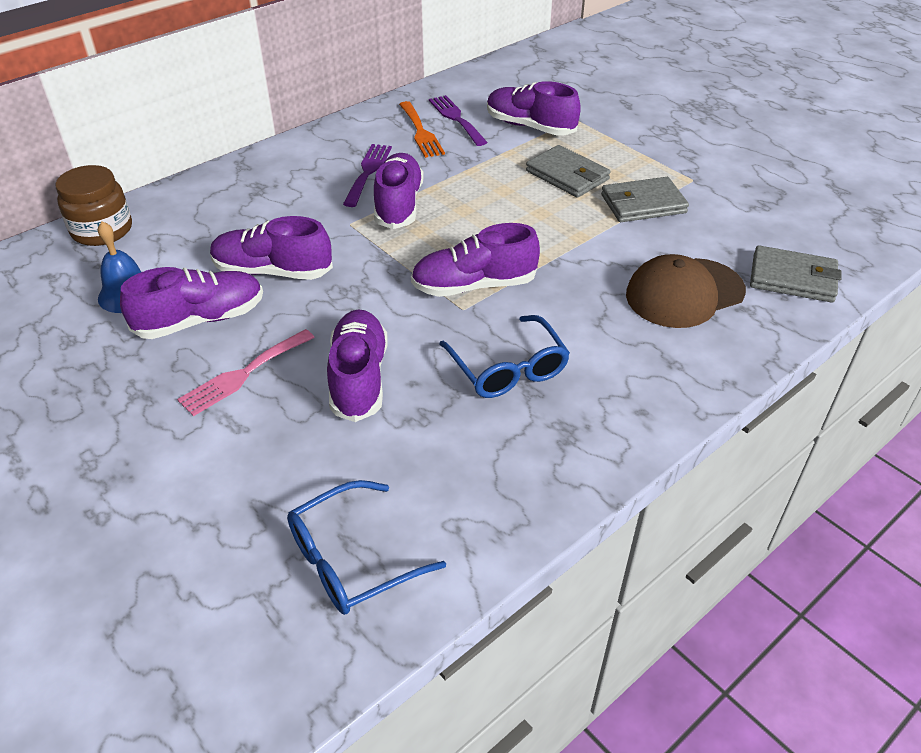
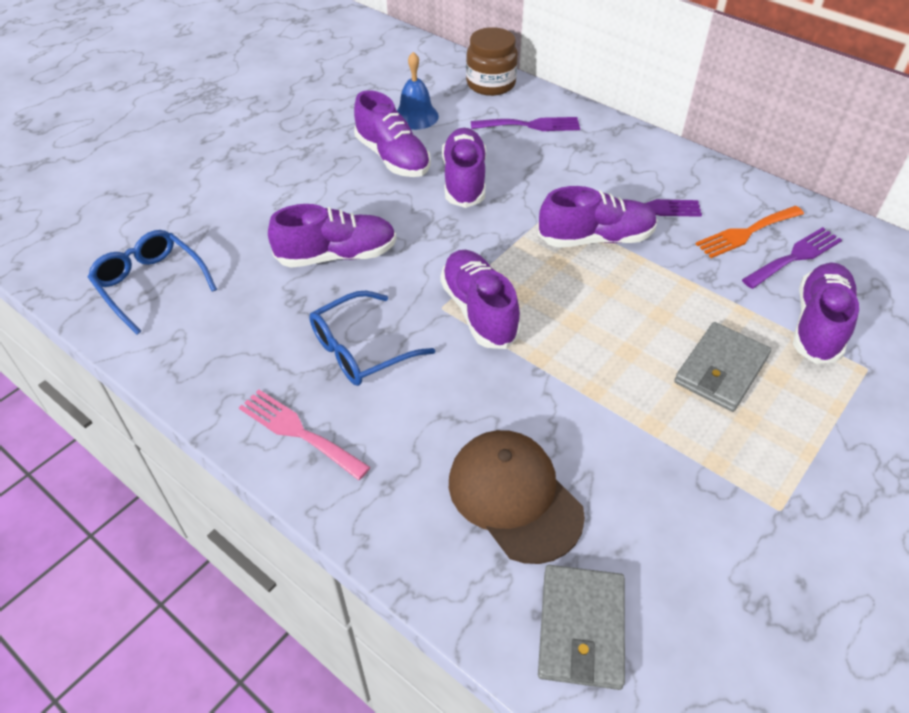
camera: 80 degrees right, 5 degrees up
pink fork [177,329,315,416] -> pink fork moved to [239,390,370,480]
grey wallet [601,177,689,222] -> none
none -> purple fork [471,117,580,131]

